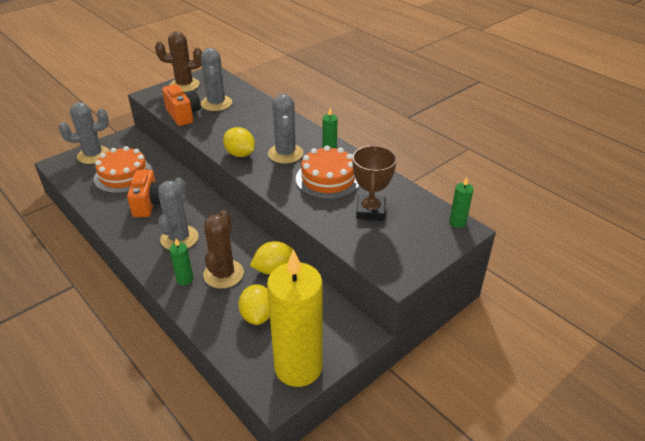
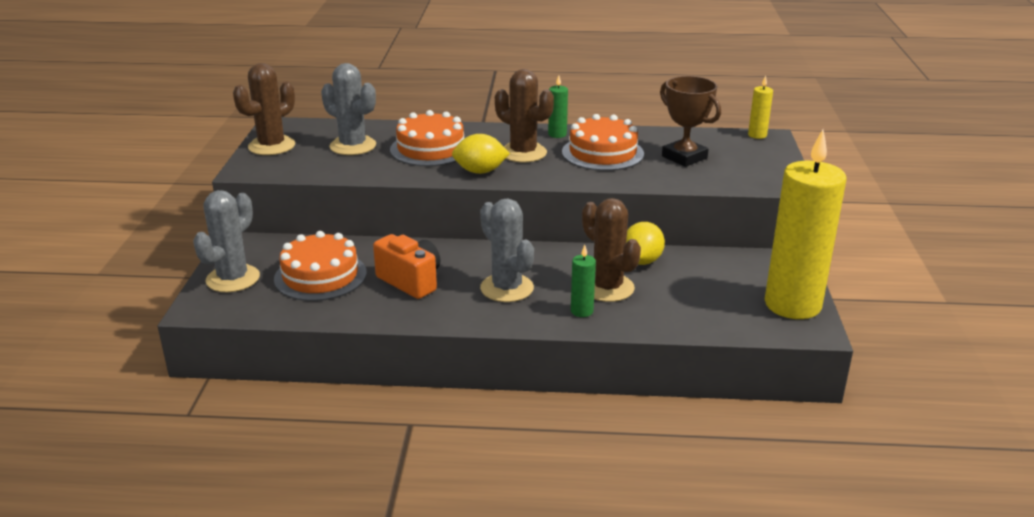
camera: 45 degrees left, 10 degrees down
orange camera [162,84,201,126] -> none
yellow lemon [238,284,270,325] -> none
grey cactus [268,94,303,163] -> brown cactus [495,69,554,162]
green candle [449,177,473,228] -> yellow candle [748,75,773,139]
none -> orange cake [390,110,465,166]

